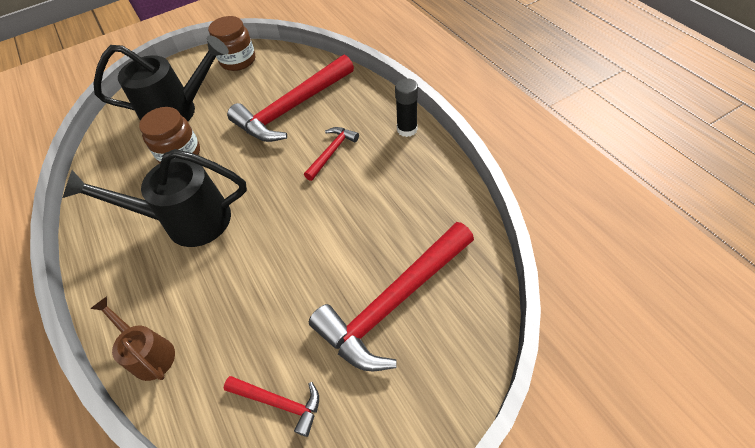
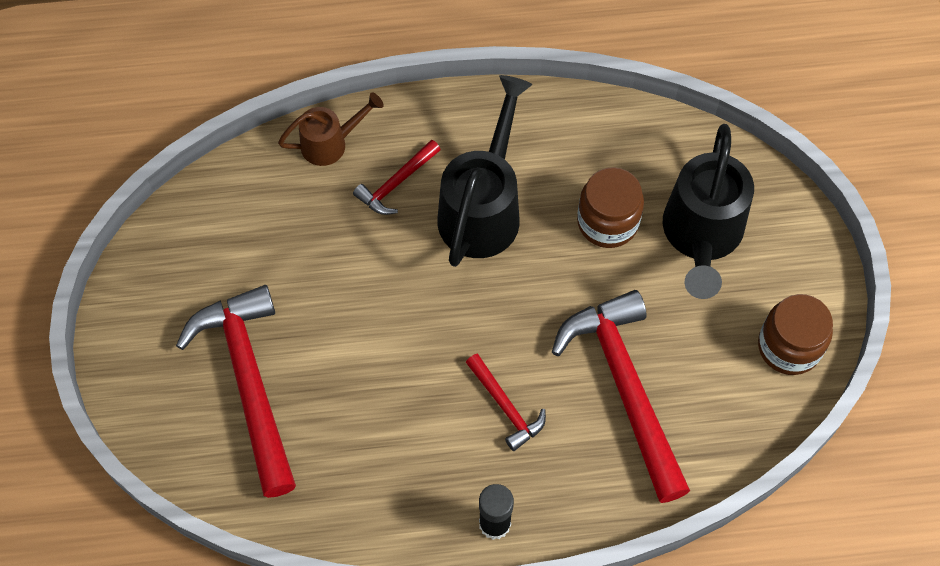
camera: 110 degrees right, 10 degrees up
red hammer [224,376,319,437] -> red hammer moved to [353,140,441,215]

